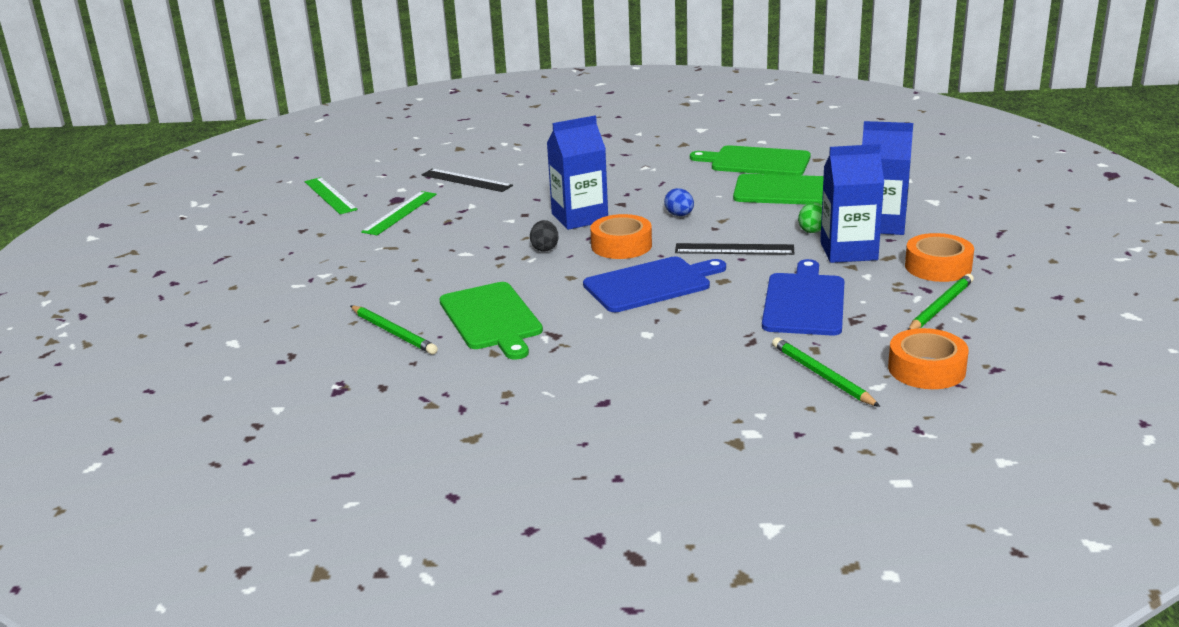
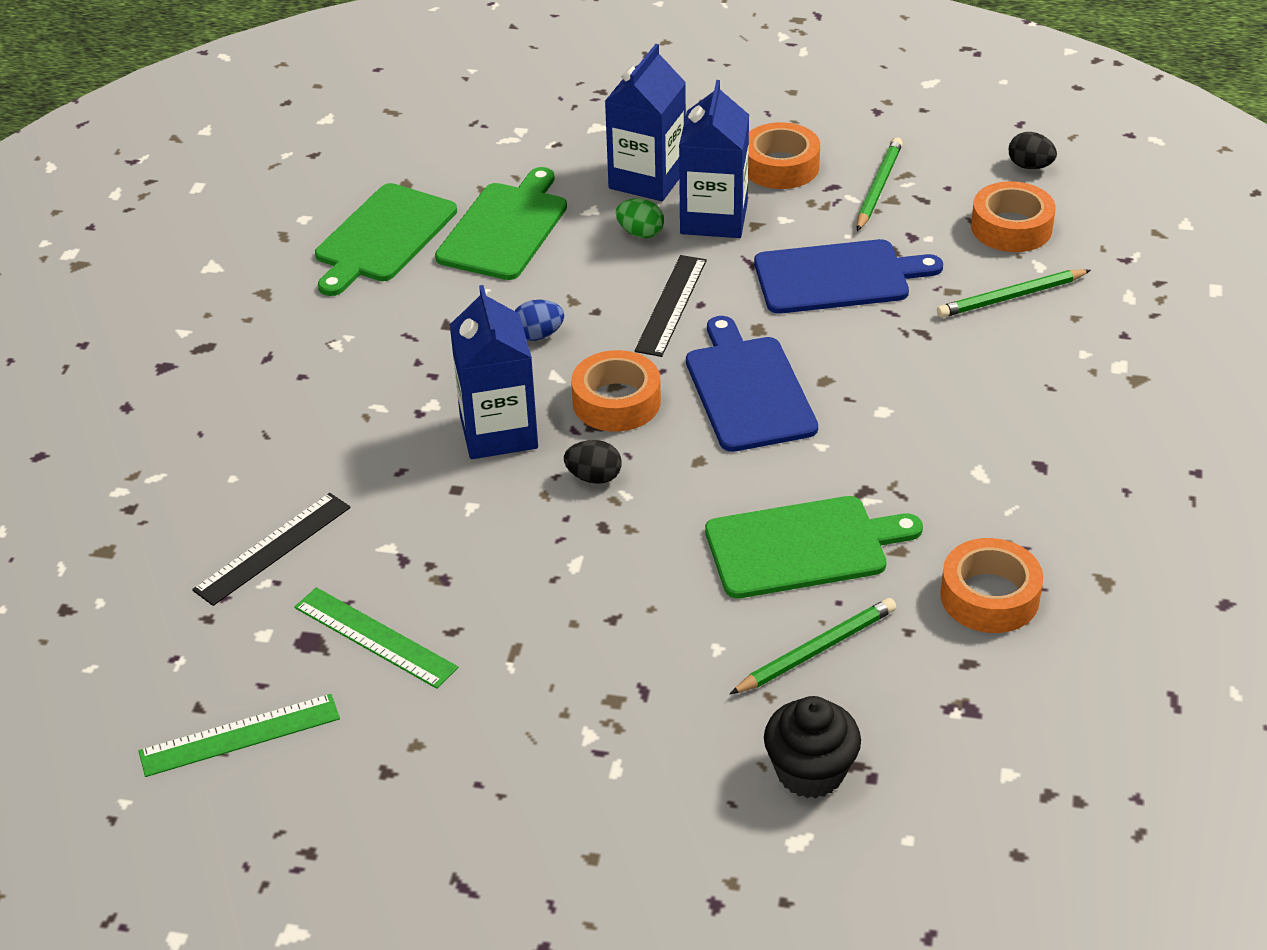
camera: 80 degrees left, 15 degrees up
blue cutting board [762,259,845,336] -> blue cutting board turned 150 degrees clockwise [754,239,943,314]
green pencil [908,274,974,330] -> green pencil turned 60 degrees clockwise [857,138,903,231]
none -> black cupcake [764,696,861,798]
none -> orange tape [940,538,1043,633]
none -> black egg [1009,132,1057,169]

